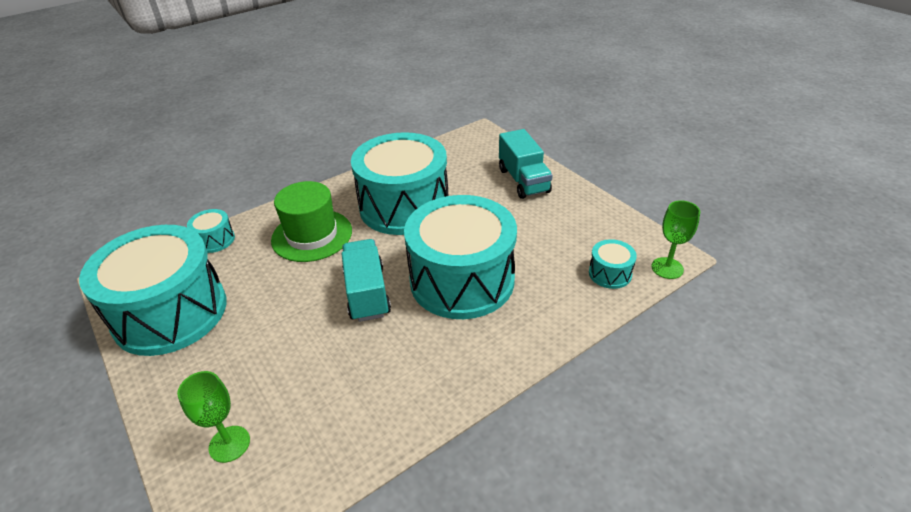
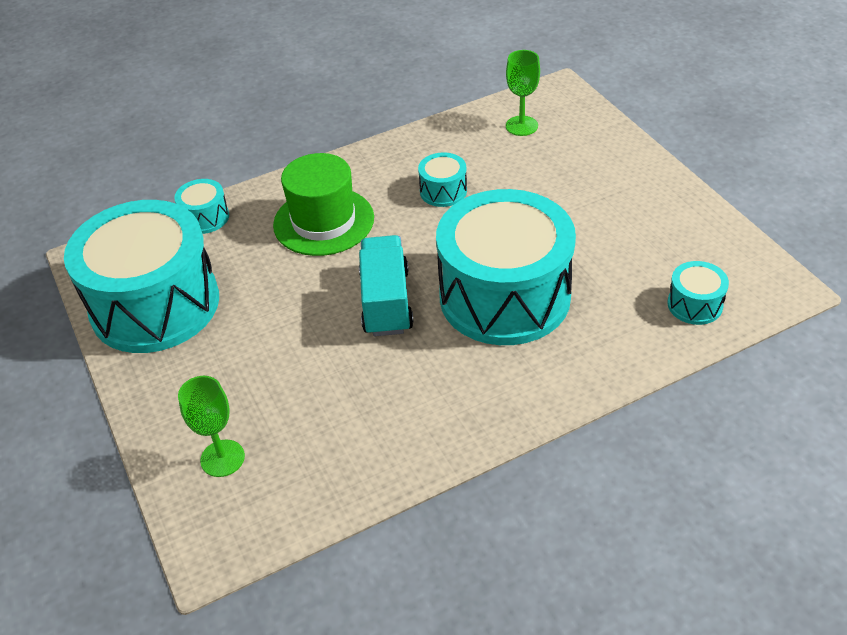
camera: 10 degrees right, 5 degrees up
turquoise drum [351,132,448,235] -> turquoise drum [418,152,467,207], size x0.40
turquoise truck [499,129,553,199] -> none
green goblet [651,200,700,279] -> green goblet moved to [506,50,540,136]

